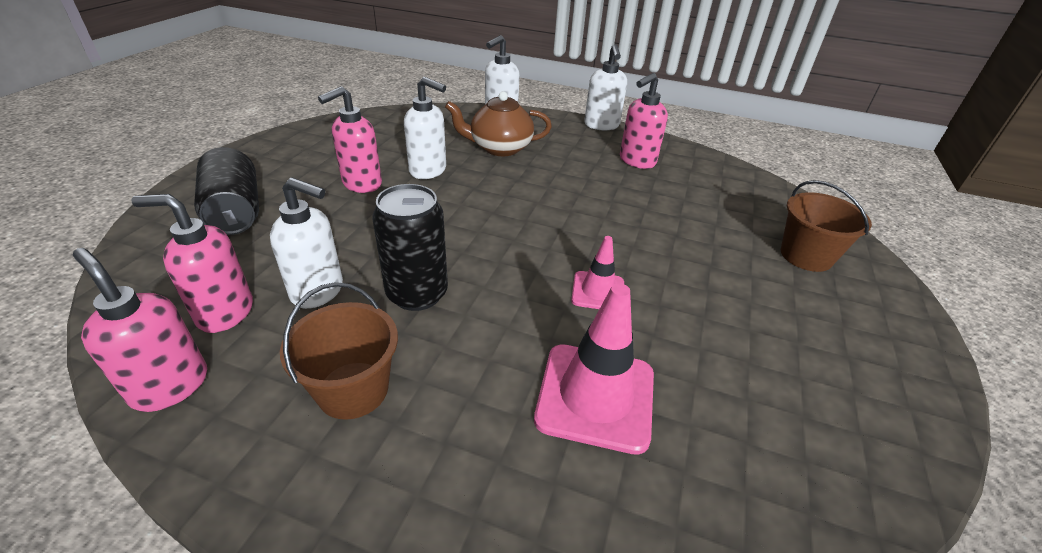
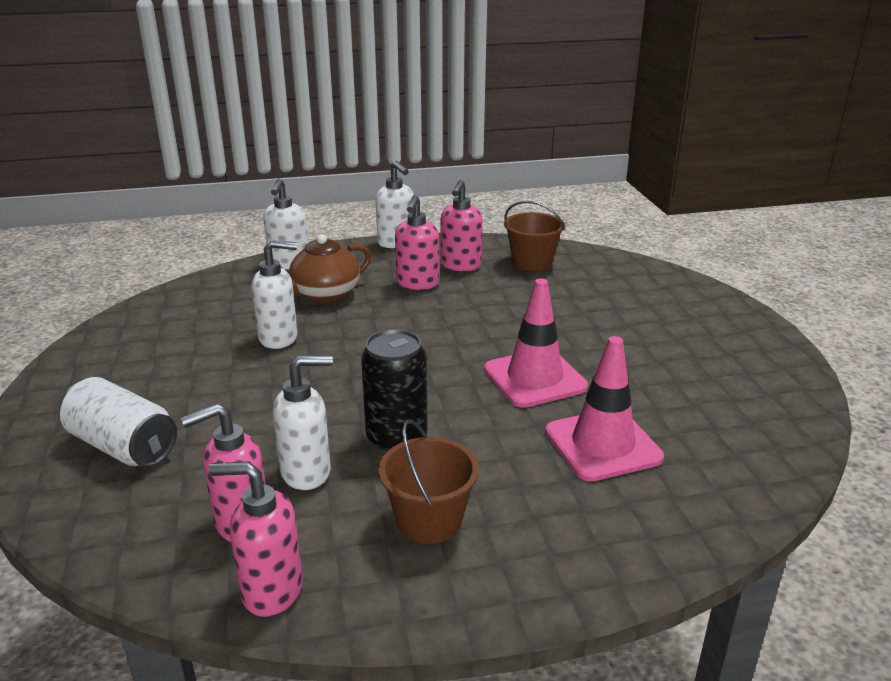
camera: 30 degrees left, 10 degrees down
black can [194,147,259,235] -> white can [60,377,177,467]
pink soap dispenser [318,86,382,193] -> pink soap dispenser moved to [395,195,439,290]
pink traffic cone [571,236,624,309] -> pink traffic cone [484,279,588,408], size x1.76
brown bucket [781,180,872,272] -> brown bucket moved to [504,201,565,271]

